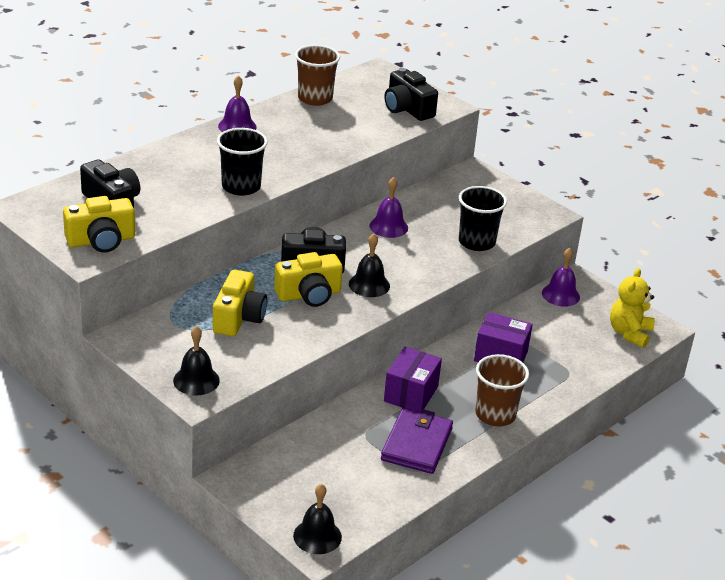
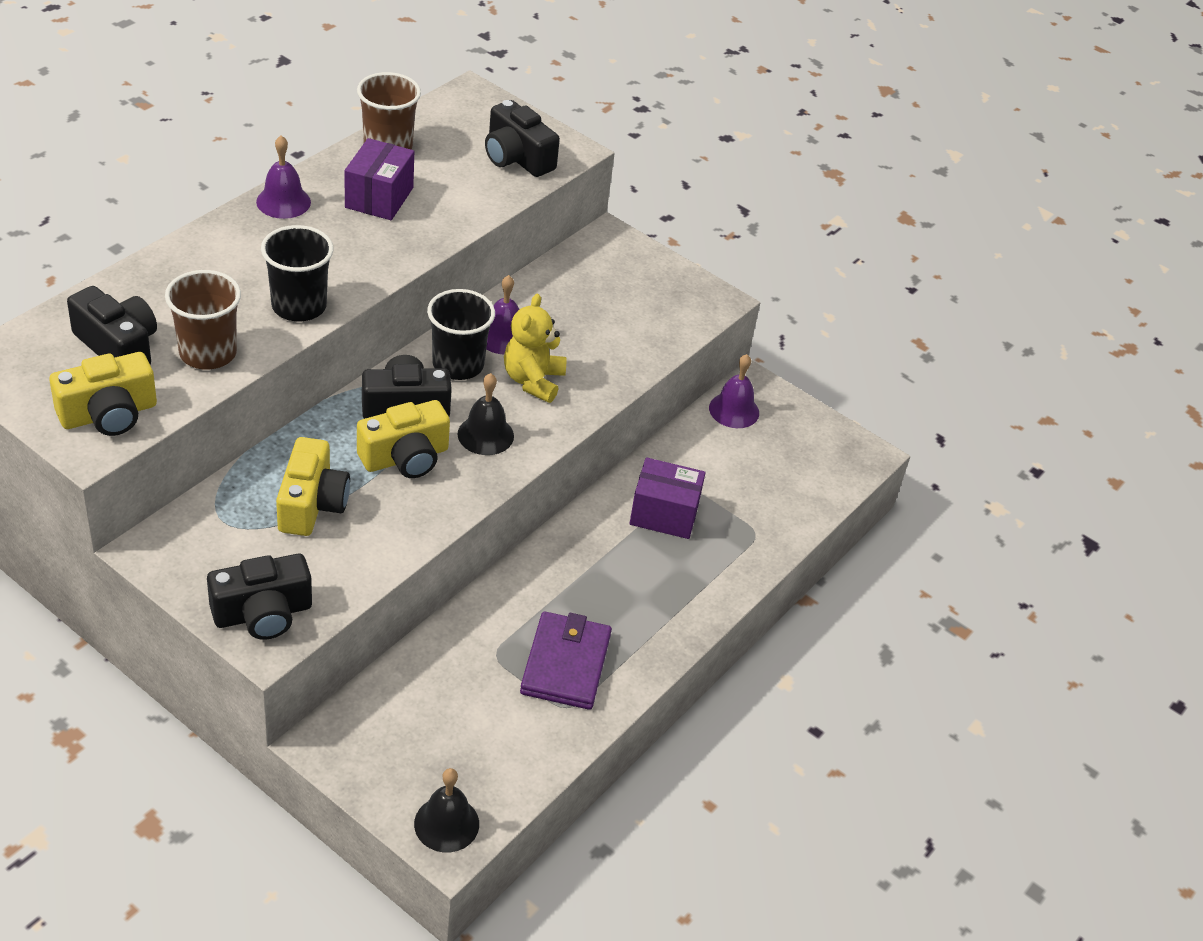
camera: 10 degrees left, 10 degrees up
black bell [173,326,220,395] -> black camera [207,554,312,640]
purple box [384,347,442,412] -> purple box moved to [345,138,414,220]
black cup [459,186,507,251] -> black cup moved to [427,289,495,380]
brown cup [475,354,529,426] -> brown cup moved to [165,270,241,369]
yellow teddy bear [610,268,655,348] -> yellow teddy bear moved to [504,294,567,403]

